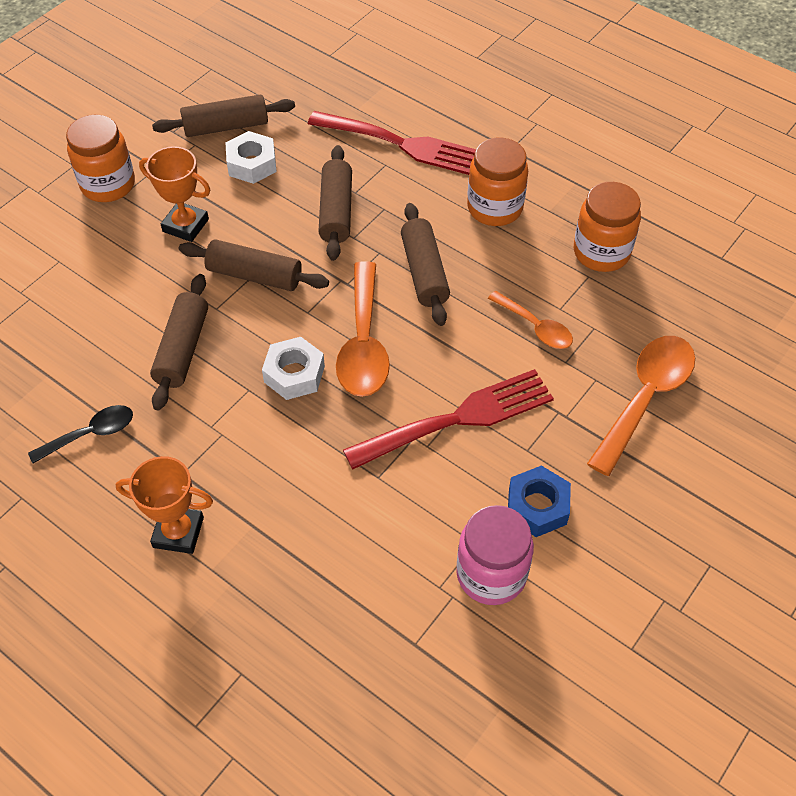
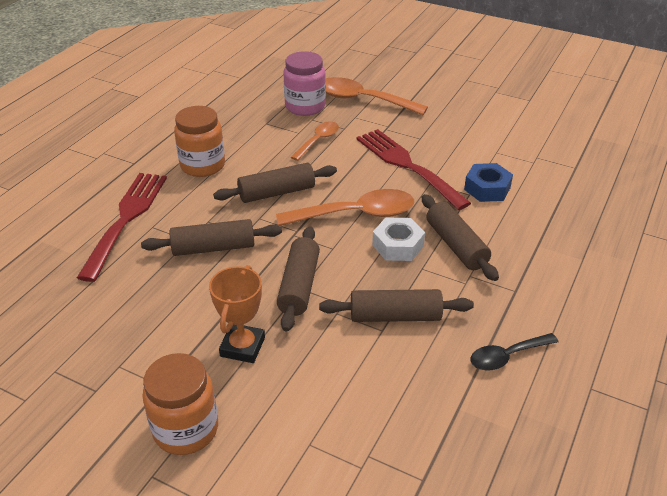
camera: 100 degrees left, 15 degrees down
black spoon [28,405,133,464] -> black spoon turned 75 degrees counterclockwise [470,333,559,371]
orange trophy [116,456,213,554] -> none
brown rolling pin [152,94,295,137] -> brown rolling pin moved to [422,194,499,281]
white nut [225,131,277,184] -> none
pink jar [456,505,534,605] -> pink jar moved to [283,51,326,116]
blue nut [508,465,571,537] -> blue nut moved to [464,163,513,202]
orange jar [574,182,641,272] -> none

